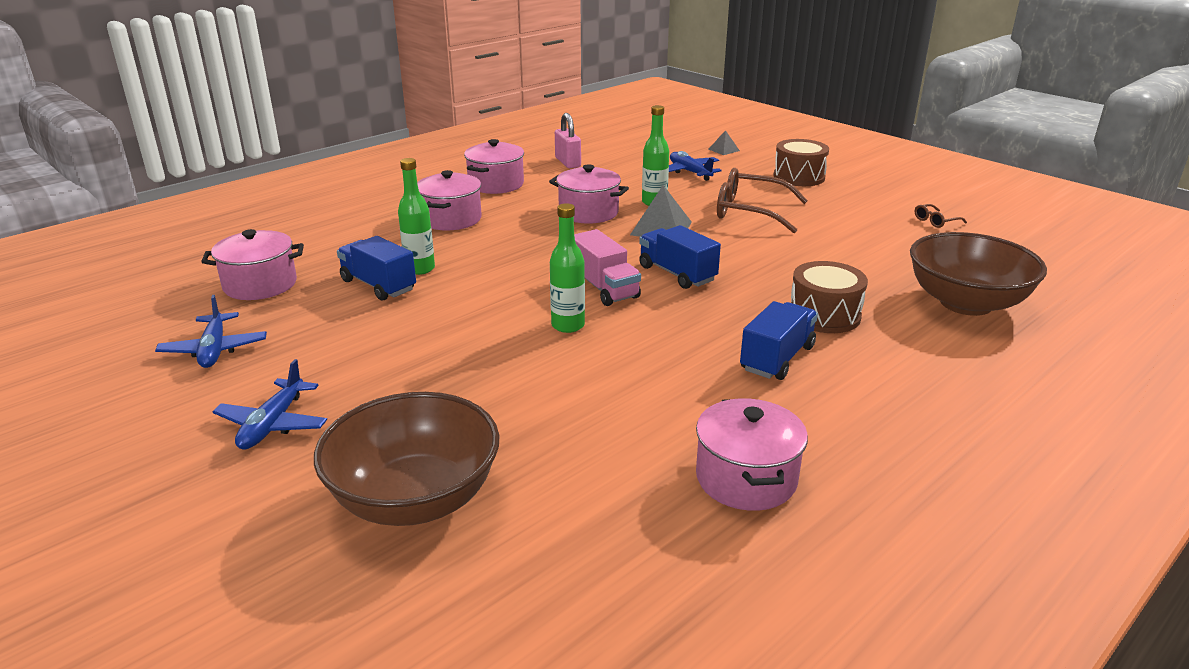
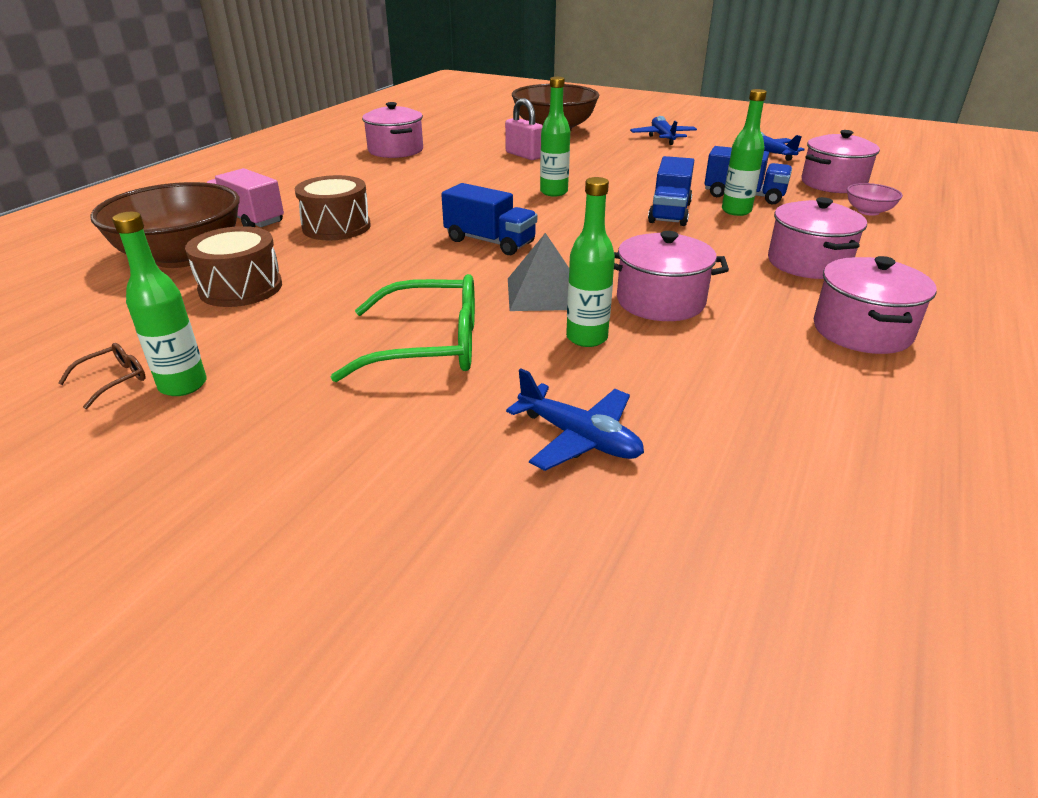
camera: 160 degrees right, 5 degrees up
pink padlock [555,113,581,168] -> pink padlock moved to [505,98,543,160]
pink truck [574,229,641,306] -> pink truck moved to [206,168,284,227]
grey pyramid [708,130,740,155] -> none
brown glasses [717,168,808,233] -> green glasses [331,274,475,382]
blue truck [740,301,818,380] -> blue truck moved to [648,156,694,226]
brown drum [773,139,829,186] -> brown drum moved to [185,226,282,307]
none -> green bottle [112,212,206,396]
none -> pink bowl [847,183,903,216]

